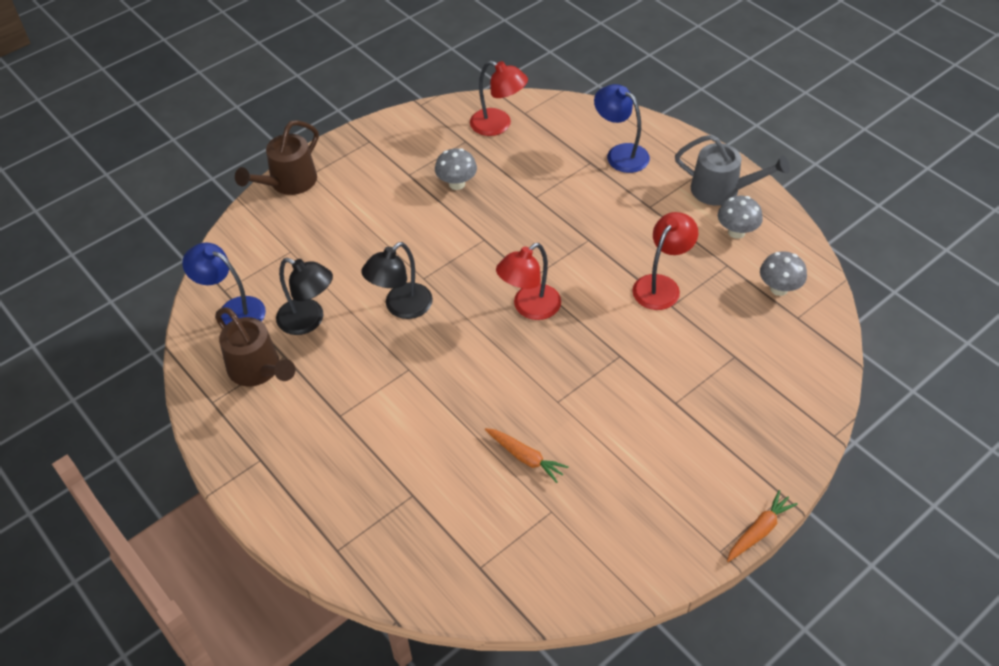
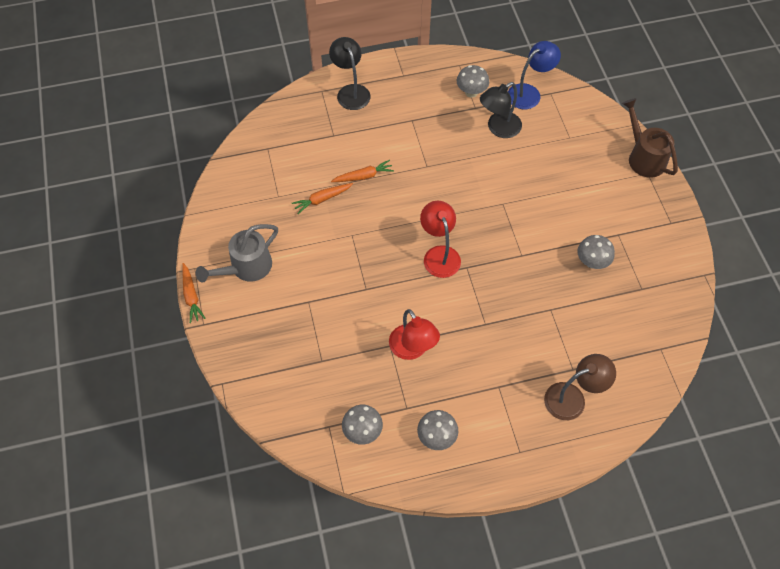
camera: 115 degrees right, 10 degrees up
brown watering can [215,307,295,386] -> grey mushroom [457,65,489,98]
black lamp [361,242,433,319] -> black lamp moved to [329,37,371,110]
red lamp [470,61,528,136] -> none
blue lamp [594,84,650,173] -> brown lamp [544,354,616,420]
grey watering can [675,135,790,206] -> grey watering can moved to [196,224,278,283]
none -> orange carrot [331,160,394,182]

